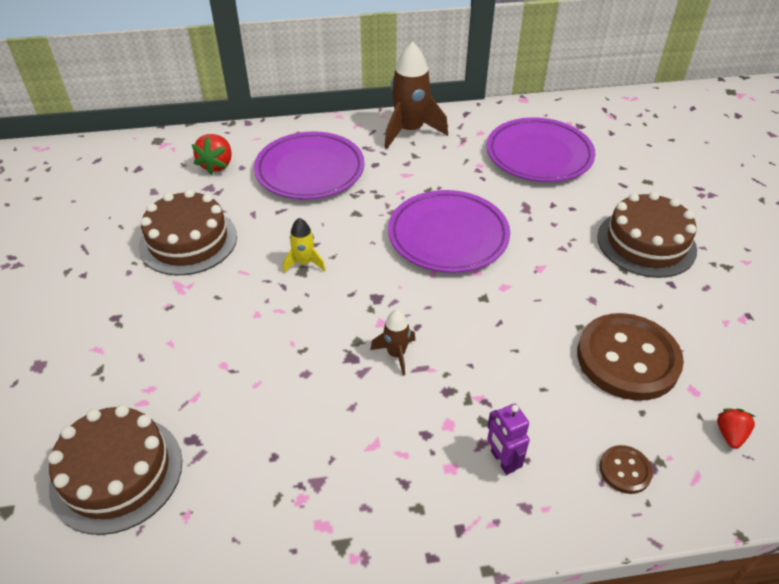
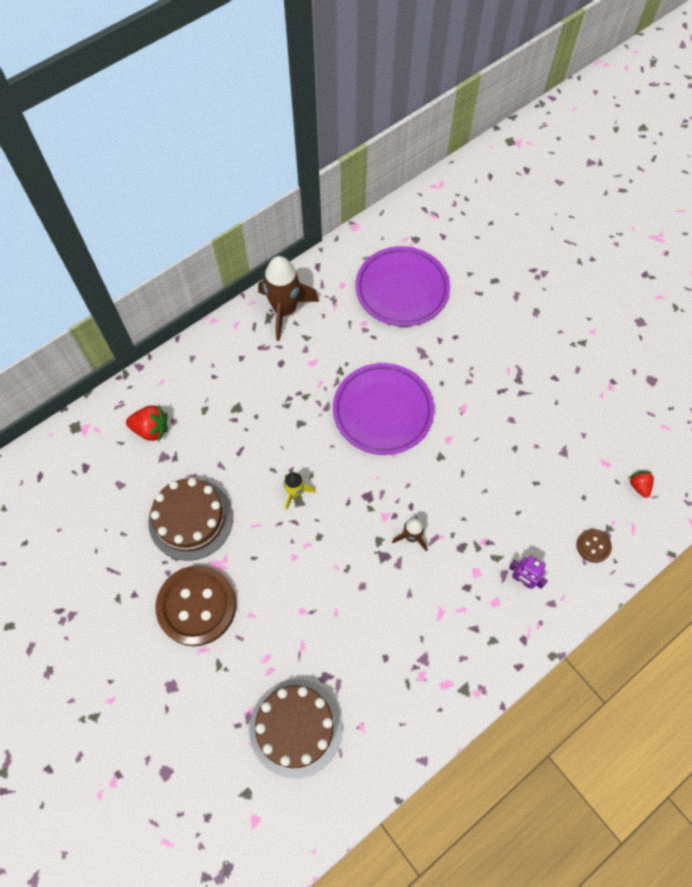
camera: 30 degrees left, 20 degrees up
red strawberry [192,134,232,175] -> red strawberry turned 60 degrees counterclockwise [126,405,168,442]
purple plate [254,131,365,199] -> none
brown button [577,313,684,401] -> brown button moved to [155,565,236,646]
brown cake [597,192,697,278] -> none

